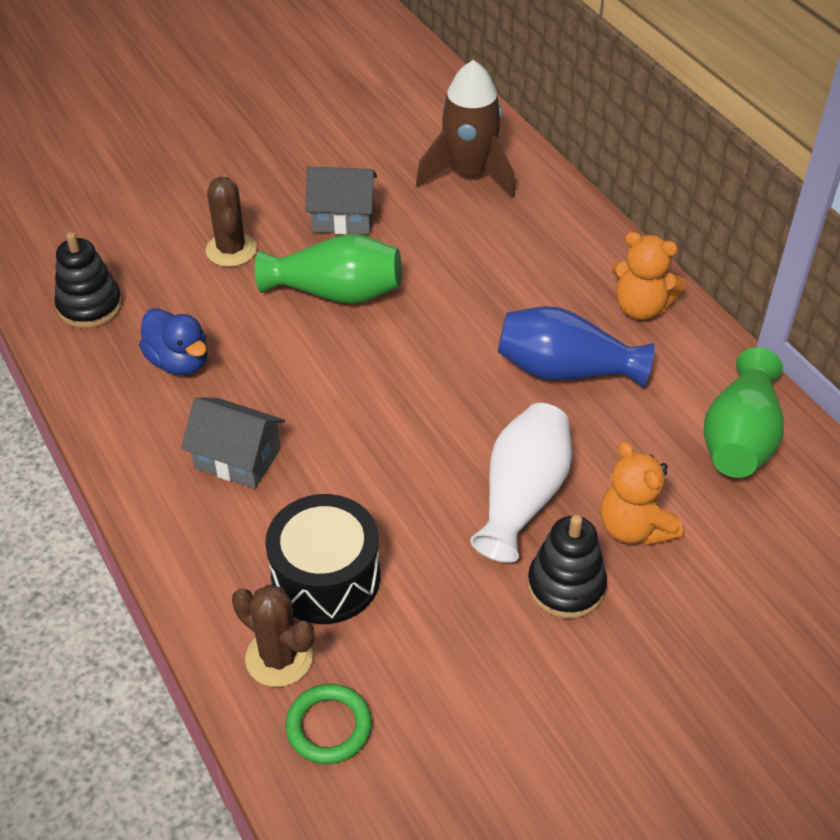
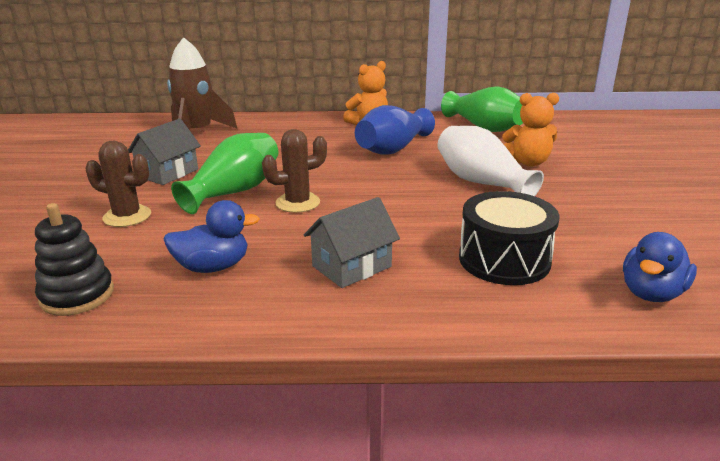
camera: 60 degrees left, 20 degrees down
brown cactus [232,585,314,687] -> brown cactus moved to [262,129,327,213]
green ring [285,684,372,764] -> blue duck [623,232,697,302]
black stacking toy [527,515,607,619] -> none

